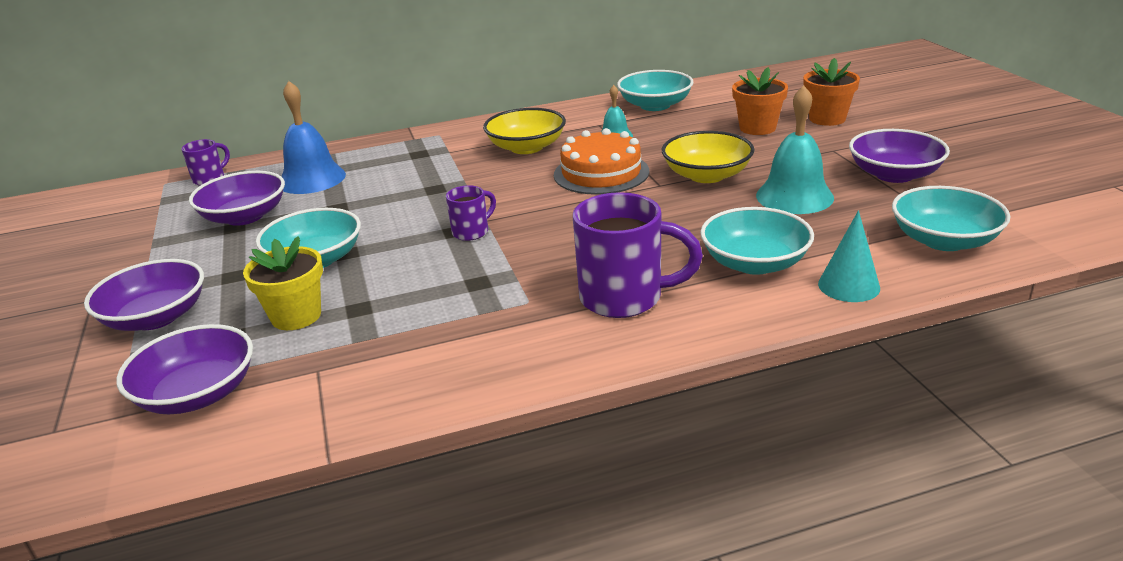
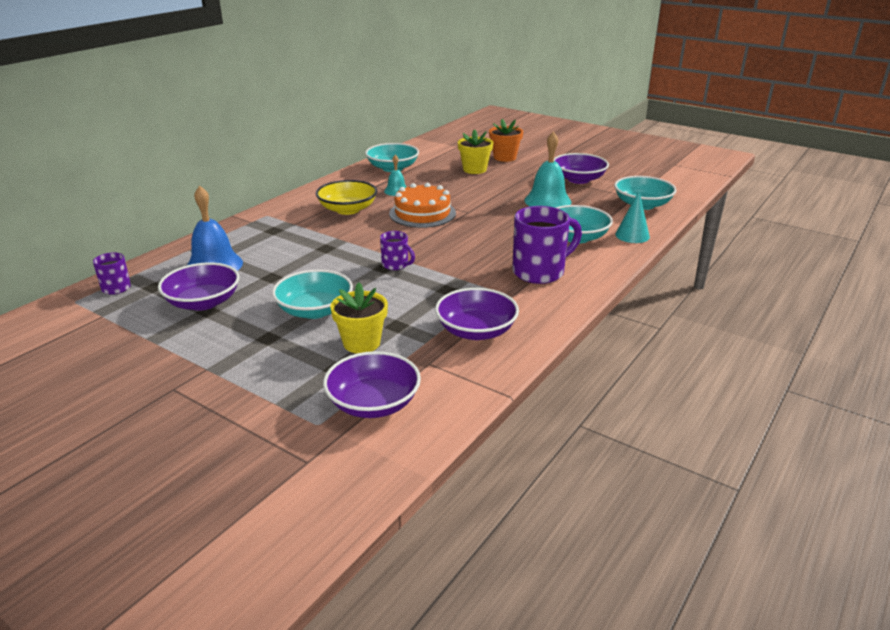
camera: 40 degrees left, 0 degrees up
purple bowl [84,259,204,331] -> purple bowl moved to [435,288,519,340]
purple mug [446,185,496,241] -> purple mug turned 120 degrees clockwise [380,231,415,270]
yellow bowl [662,131,755,183] -> none
orange flower pot [732,67,788,135] -> yellow flower pot [458,129,493,174]

